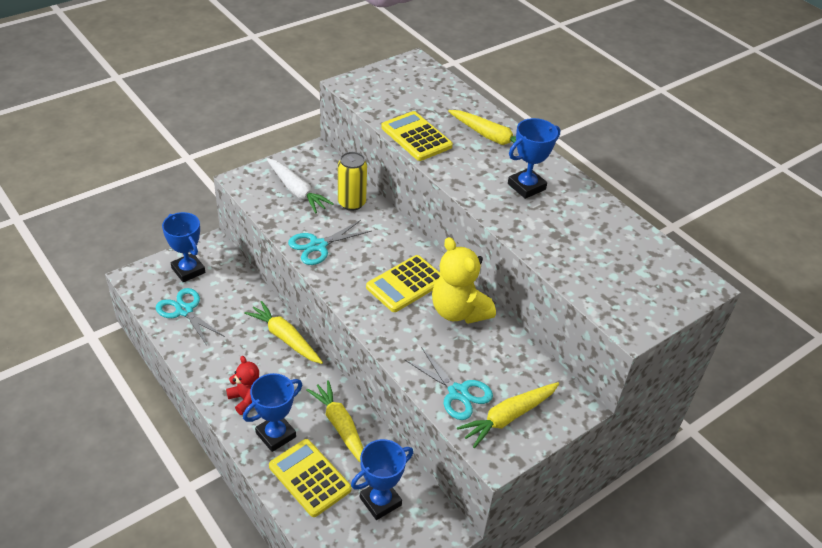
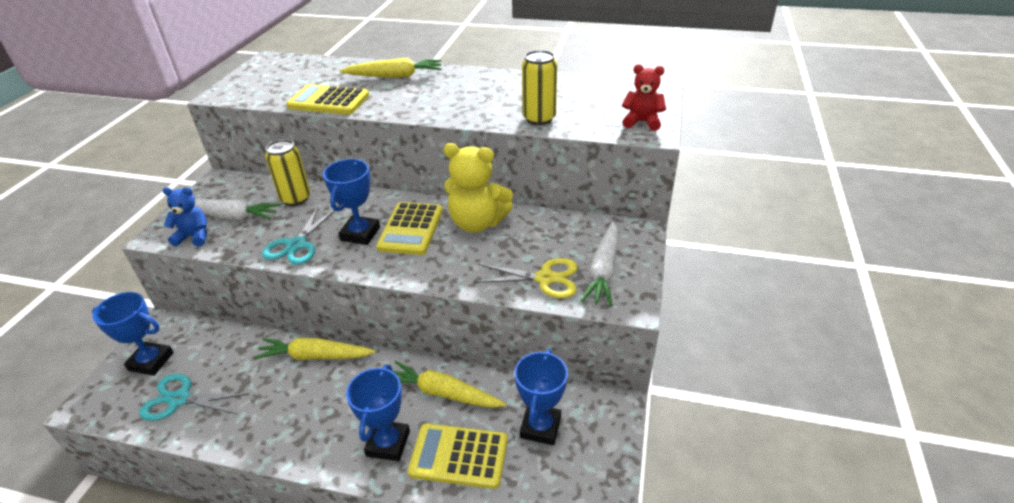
camera: 35 degrees left, 5 degrees down
red teddy bear [226,356,259,415] -> red teddy bear moved to [622,64,666,131]
turquoise scissors [404,347,493,420] -> yellow scissors [474,258,577,298]
yellow carrot [457,382,559,448] -> white carrot [581,221,618,306]
blue trophy [508,118,560,199] -> blue trophy moved to [323,159,380,245]
none -> blue teddy bear [163,187,207,247]
none -> yellow can [522,50,557,125]

